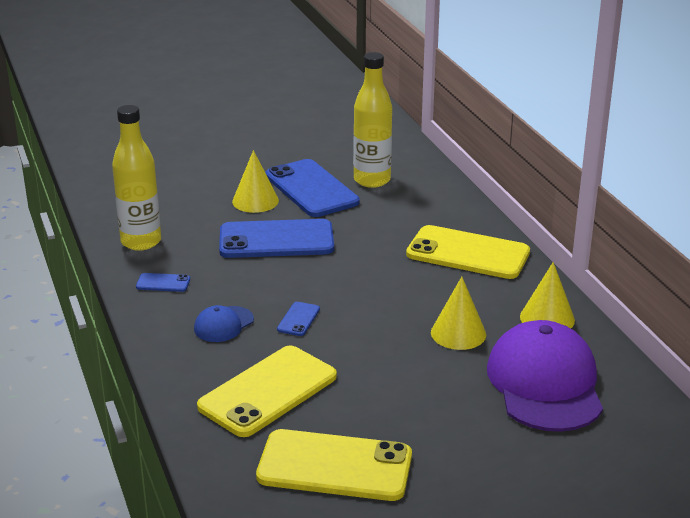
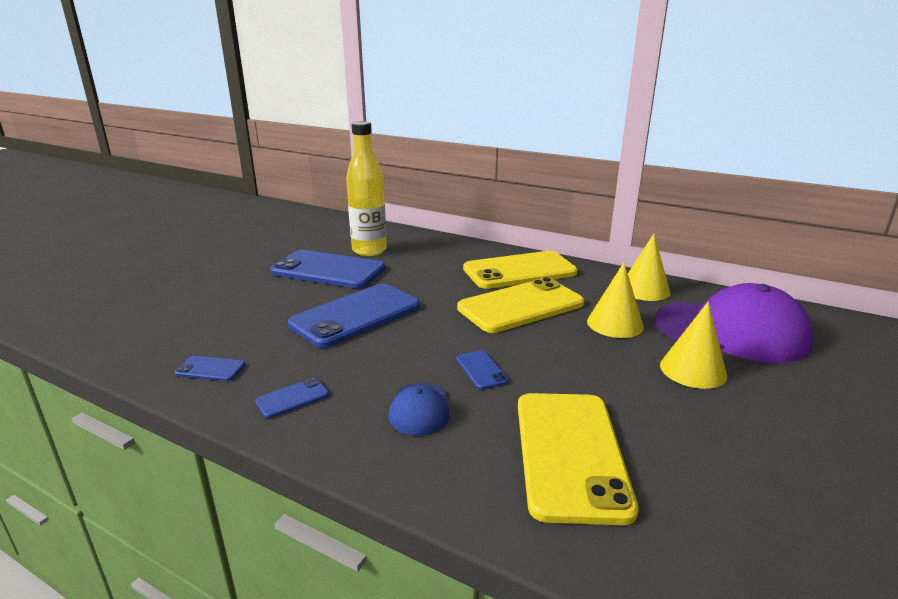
camera: 40 degrees left, 5 degrees down
yellow bottle [112,105,161,251] -> blue phone [175,356,245,381]
yellow cone [232,150,279,213] -> yellow cone moved to [660,302,727,389]
yellow phone [256,429,412,501] -> yellow phone moved to [457,277,584,333]
purple cap [487,320,603,432] -> purple cap turned 150 degrees clockwise [655,283,814,363]

